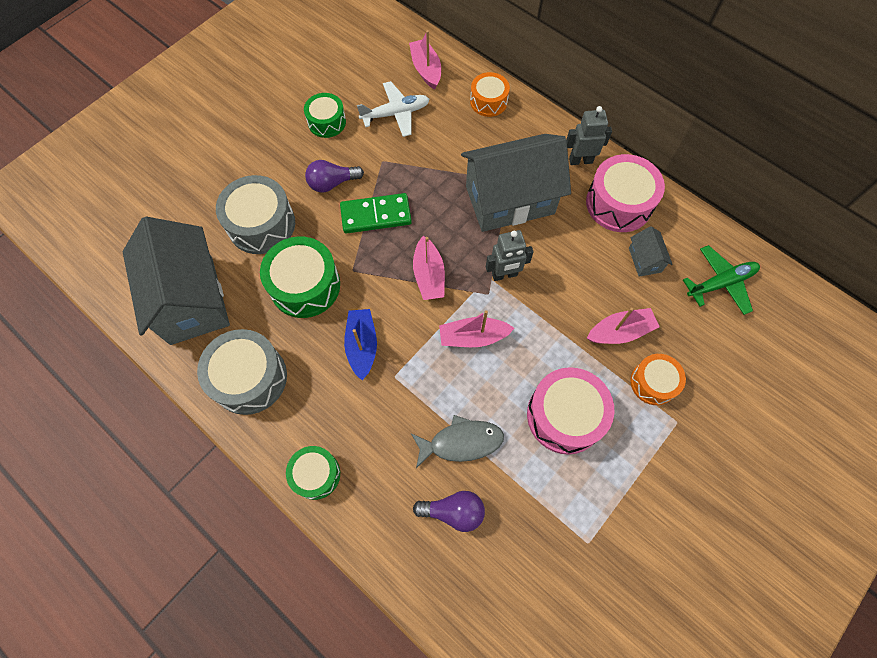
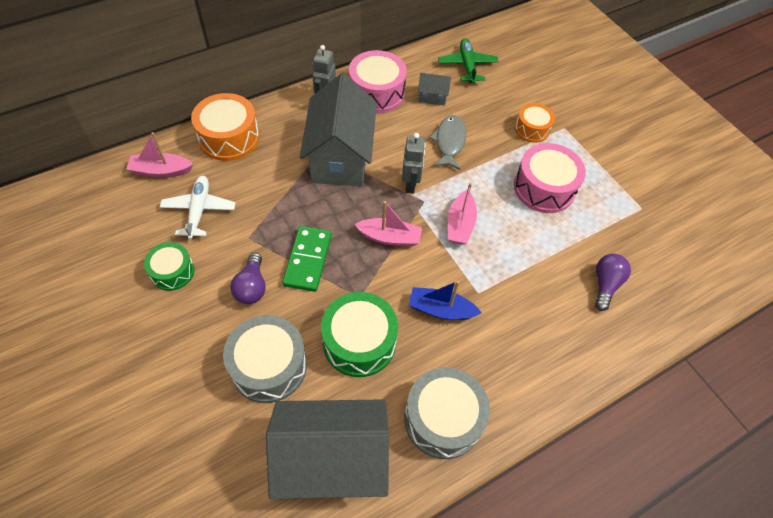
camera: 75 degrees left, 10 degrees down
green drum [286,446,340,500] -> none
grey fish [411,415,504,468] -> grey fish moved to [429,115,466,170]
orange drum [470,72,510,117] -> orange drum [191,93,259,161], size x1.63
pink boat [587,308,660,344] -> none

